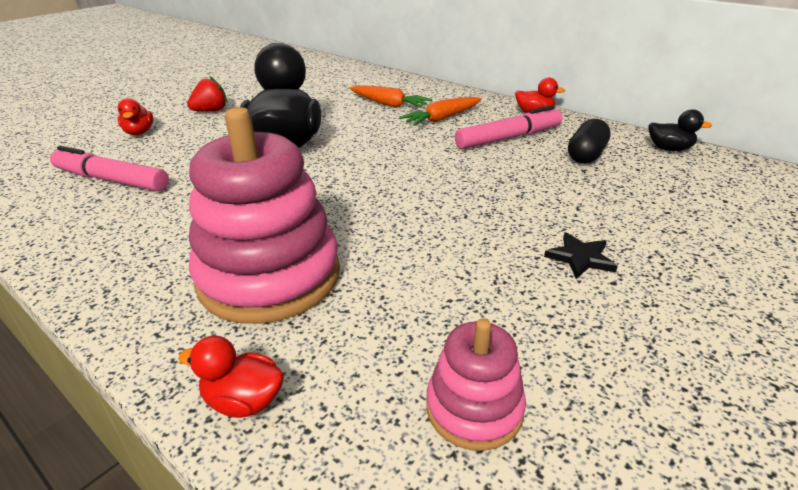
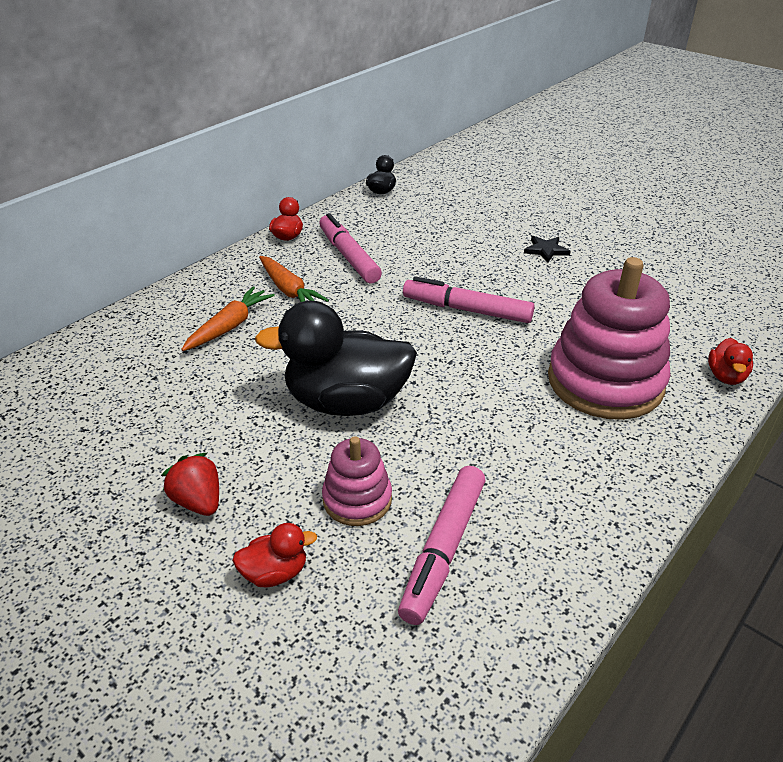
camera: 90 degrees left, 5 degrees up
pink stacking toy [426,318,526,451] -> pink stacking toy moved to [322,436,392,526]
black capsule [568,119,611,164] -> none
none -> pink marker [403,276,535,323]

